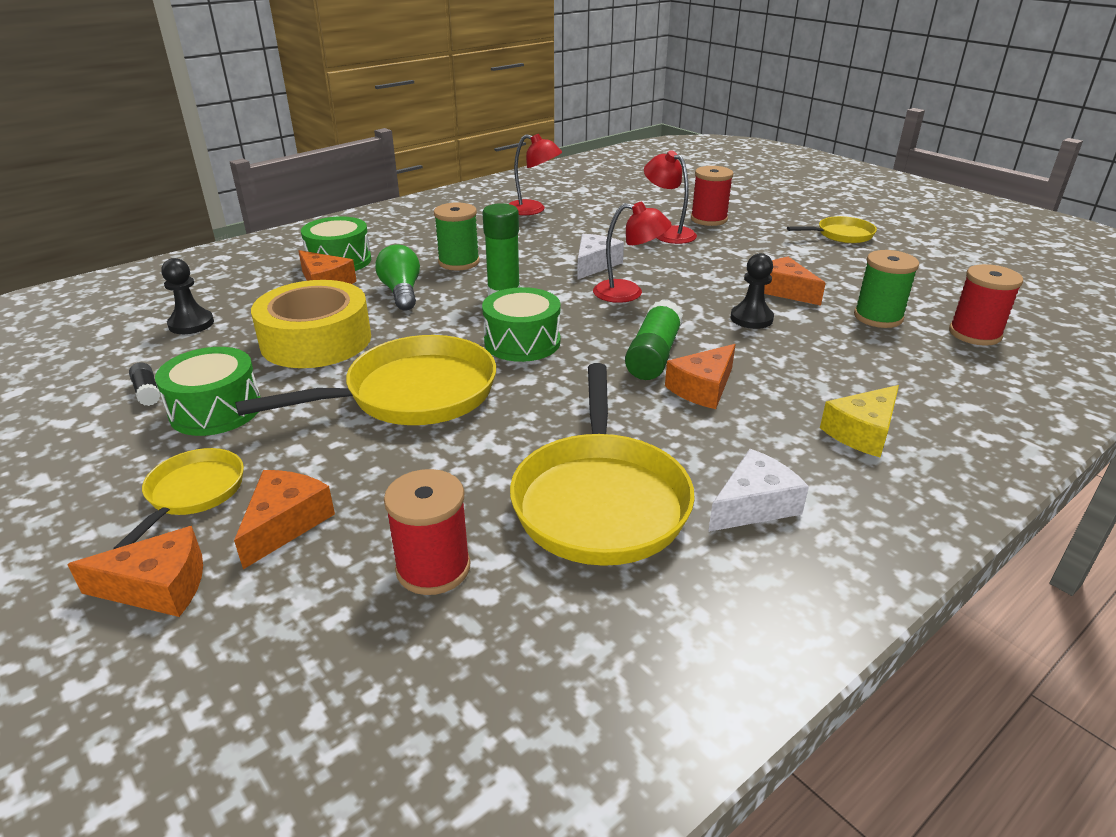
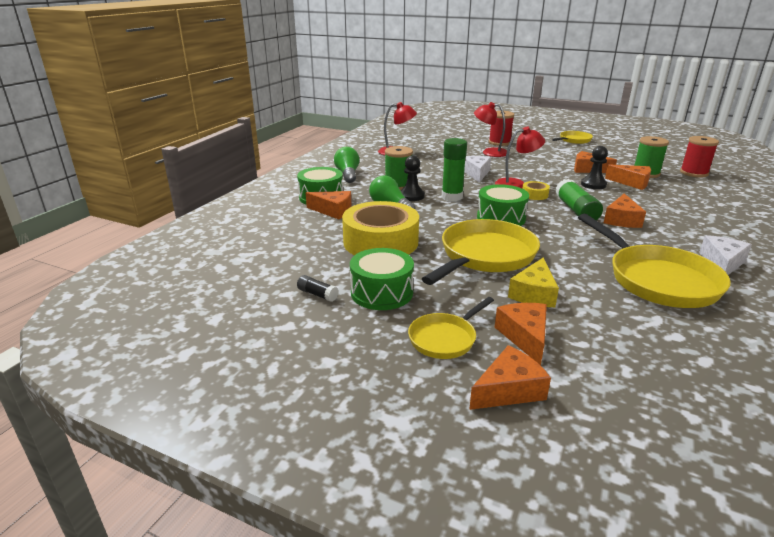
camera: 25 degrees left, 5 degrees down
yellow pan [113,448,244,549] -> yellow pan turned 120 degrees counterclockwise [408,297,494,359]
black pawn [161,258,214,334] -> black pawn moved to [400,155,425,201]
red spool [384,469,470,595] -> none
yellow cheese [820,385,899,457] -> yellow cheese moved to [508,258,559,307]
none -> green light bulb [334,147,360,183]
none -> yellow tape [522,181,550,200]
none -> orange cheese [605,164,651,190]

